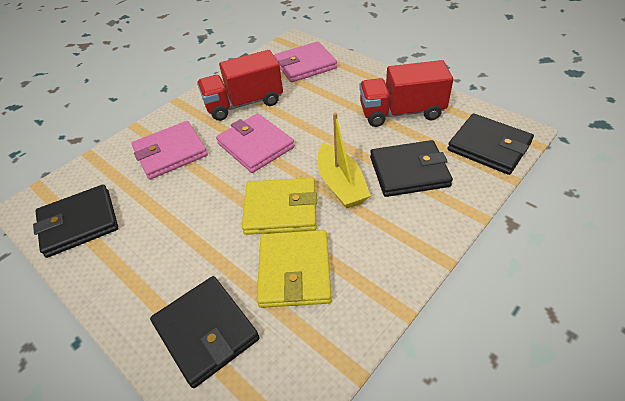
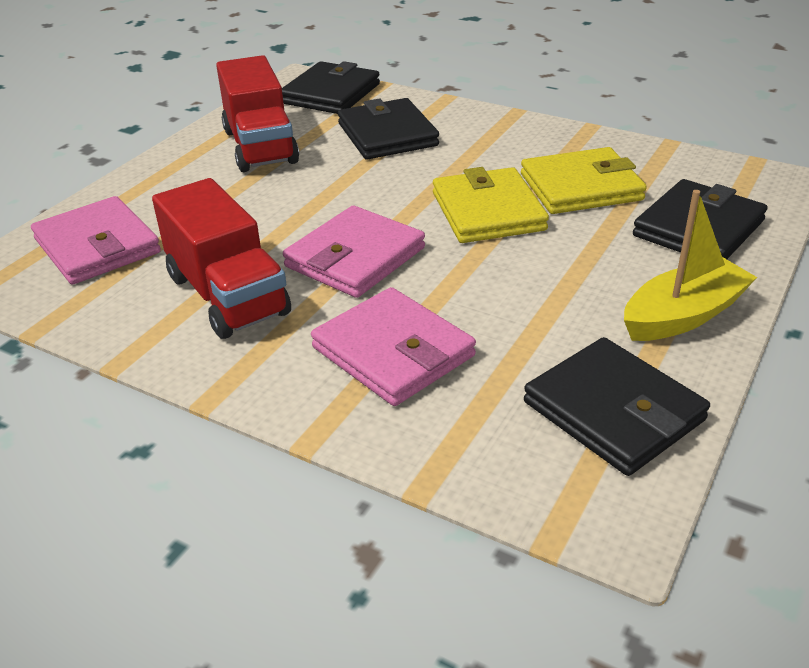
camera: 105 degrees left, 10 degrees down
yellow boat [318,112,371,209] -> yellow boat moved to [624,190,757,341]

